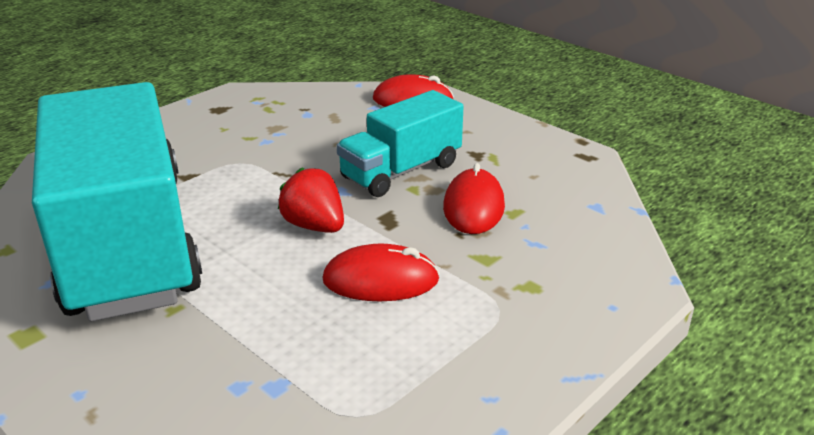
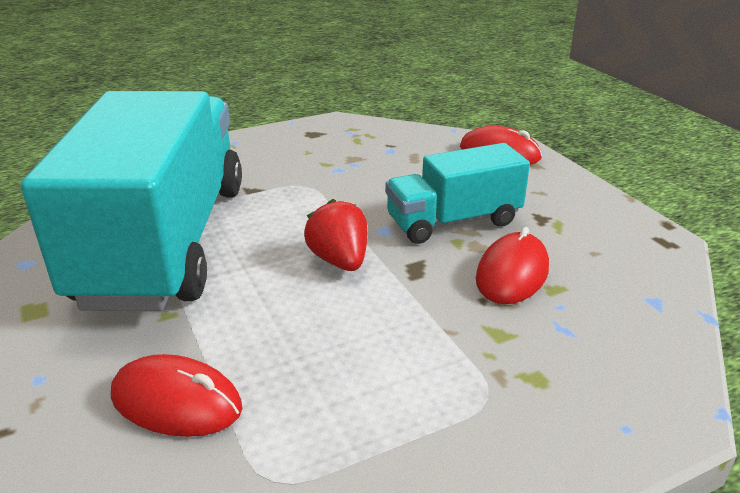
camera: 20 degrees right, 0 degrees up
red mouse [322,244,440,301] -> red mouse moved to [111,354,242,437]

